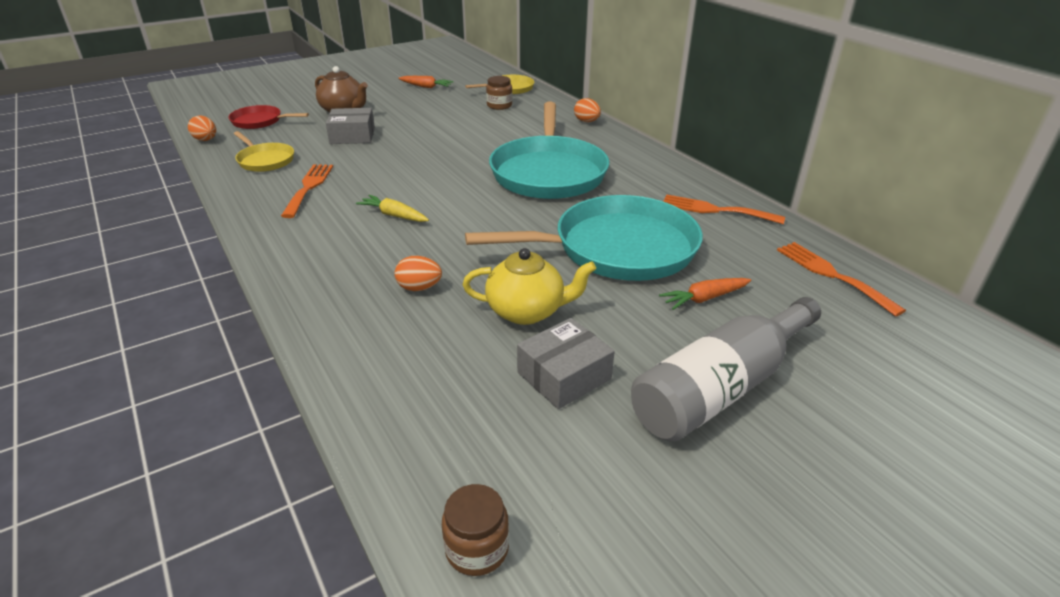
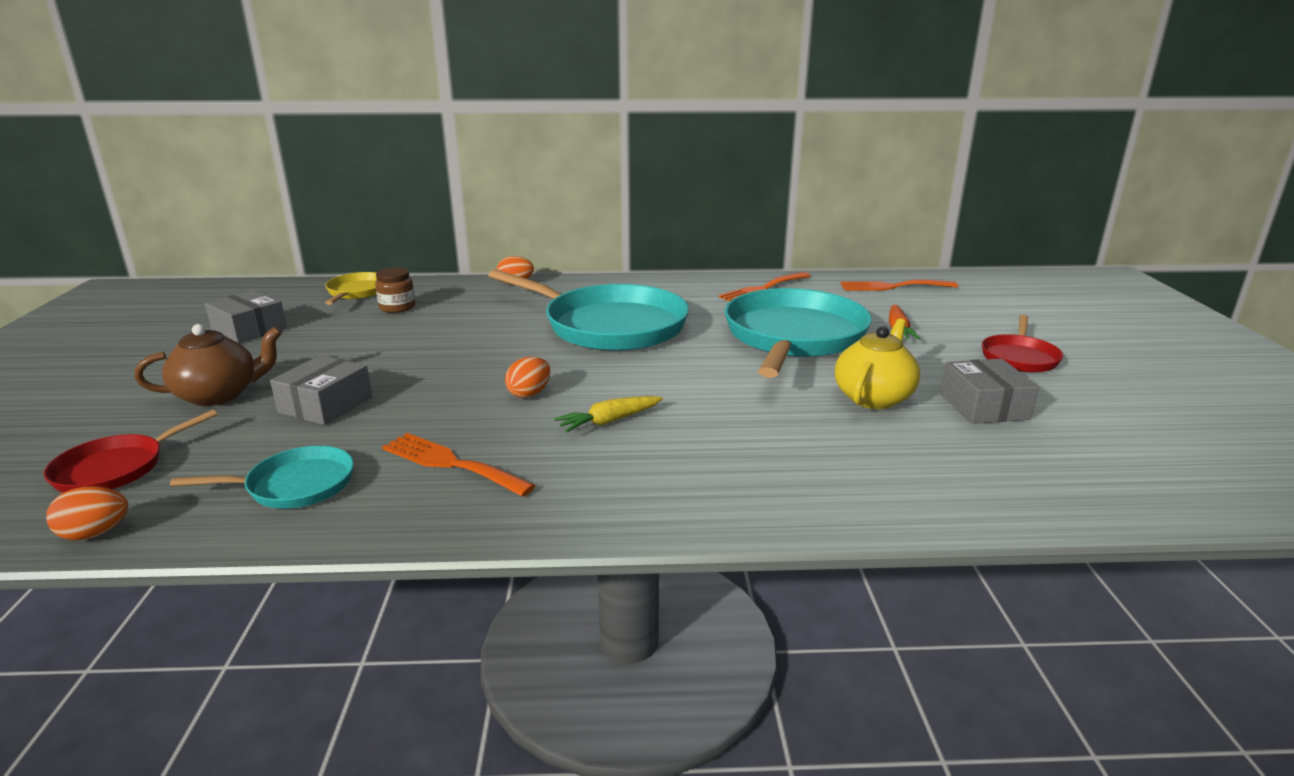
camera: 60 degrees left, 10 degrees down
yellow pan [234,131,294,172] -> turquoise pan [170,446,354,509]
orange egg [395,256,442,291] -> orange egg moved to [505,357,550,398]
orange carrot [398,76,453,88] -> grey box [205,290,287,343]
brown jar [442,484,509,576] -> none
grey bottle [631,297,821,442] -> red pan [982,315,1064,373]

